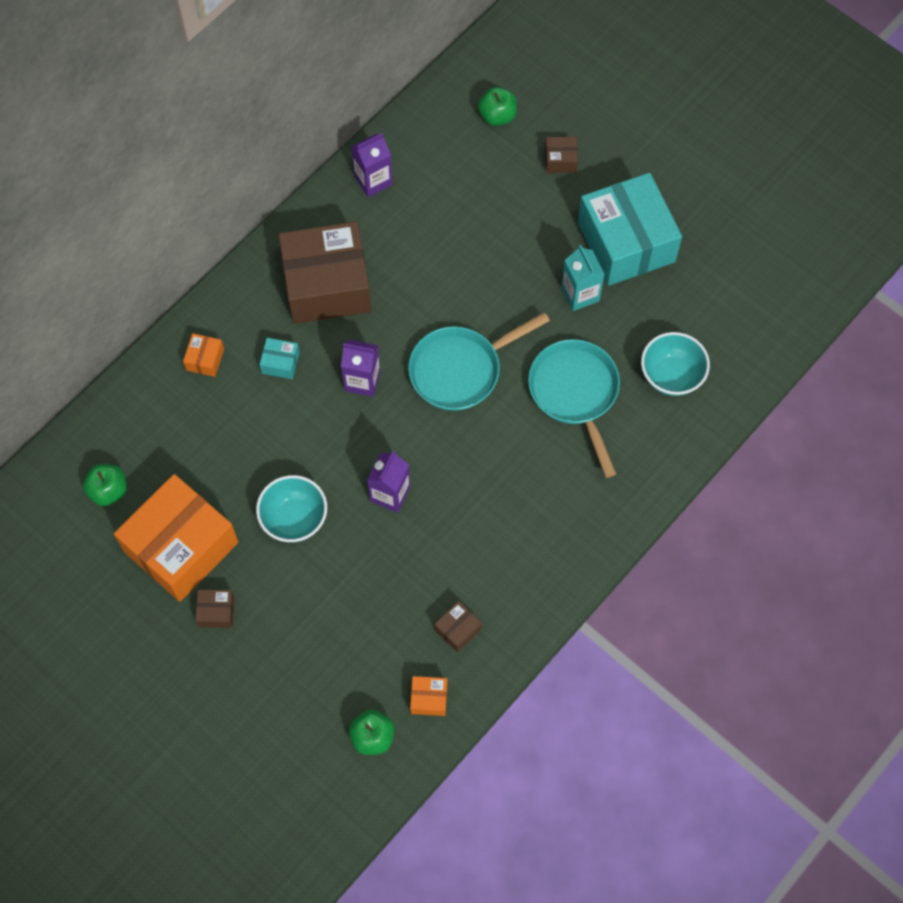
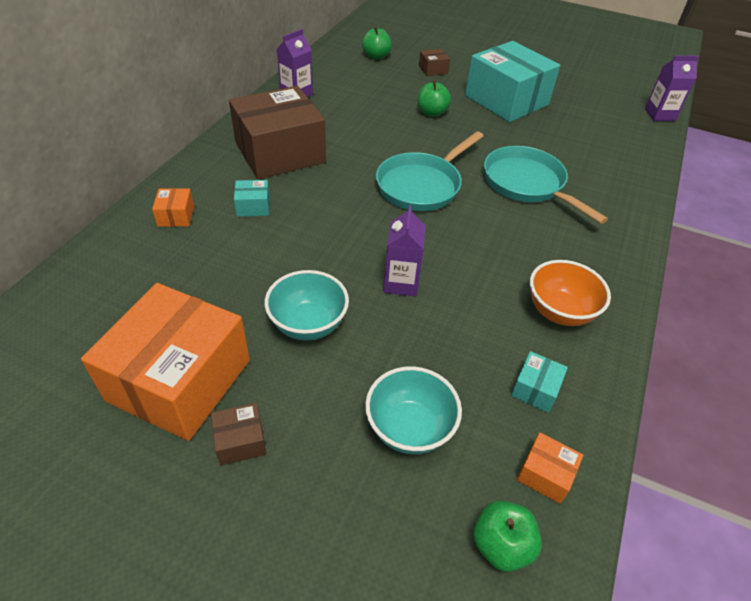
camera: 20 degrees left, 20 degrees down
green apple [83,464,127,506] -> green apple moved to [418,80,451,117]
purple carton [341,339,380,397] -> purple carton moved to [645,55,699,121]
orange box [410,676,447,716] -> orange box turned 45 degrees clockwise [517,432,583,504]
brown box [434,601,482,652] -> turquoise box [511,351,568,413]
turquoise carton [561,245,605,311] -> none
turquoise bowl [641,332,710,396] -> turquoise bowl moved to [365,366,462,454]
none -> orange bowl [530,260,611,326]

